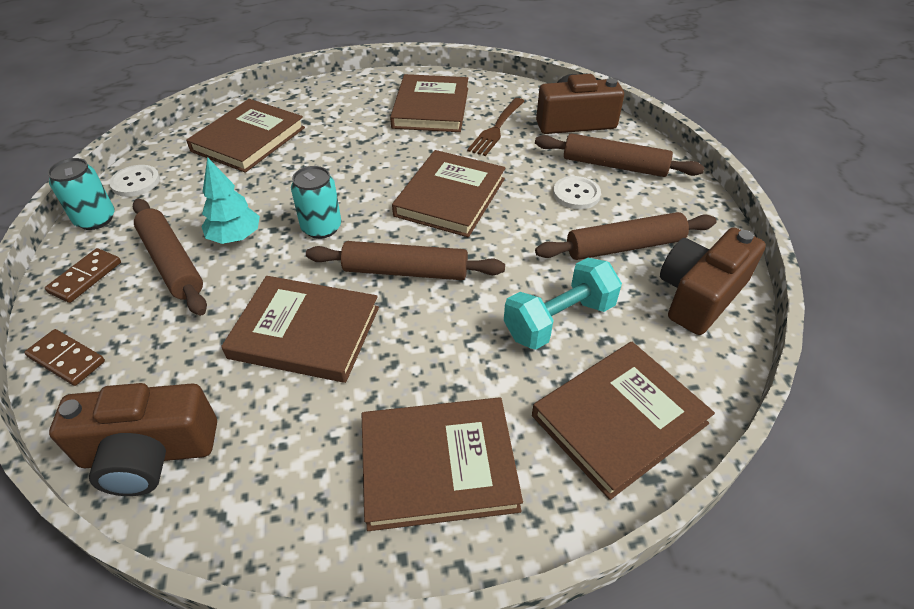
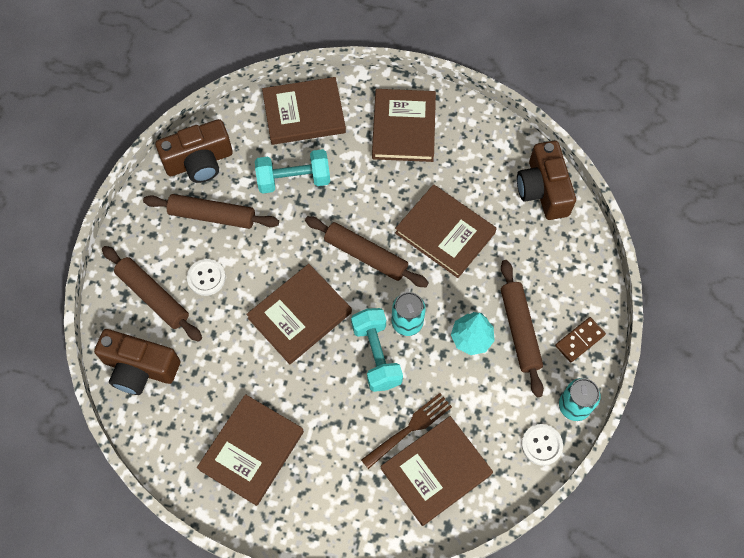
camera: 155 degrees left, 20 degrees up
brown domino [24,329,105,386] -> none
brown camera [49,383,217,496] -> brown camera turned 120 degrees counterclockwise [517,141,576,220]
brown book [362,398,523,531] -> brown book turned 75 degrees clockwise [372,89,436,162]
brown fork [467,98,525,156] -> brown fork moved to [361,393,452,469]
none -> turquoise dumbbell [351,308,403,392]

